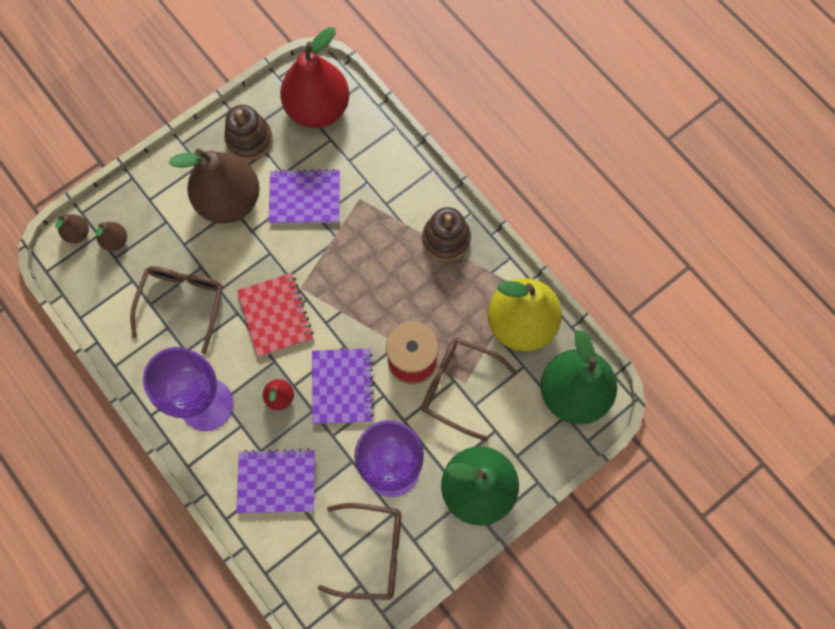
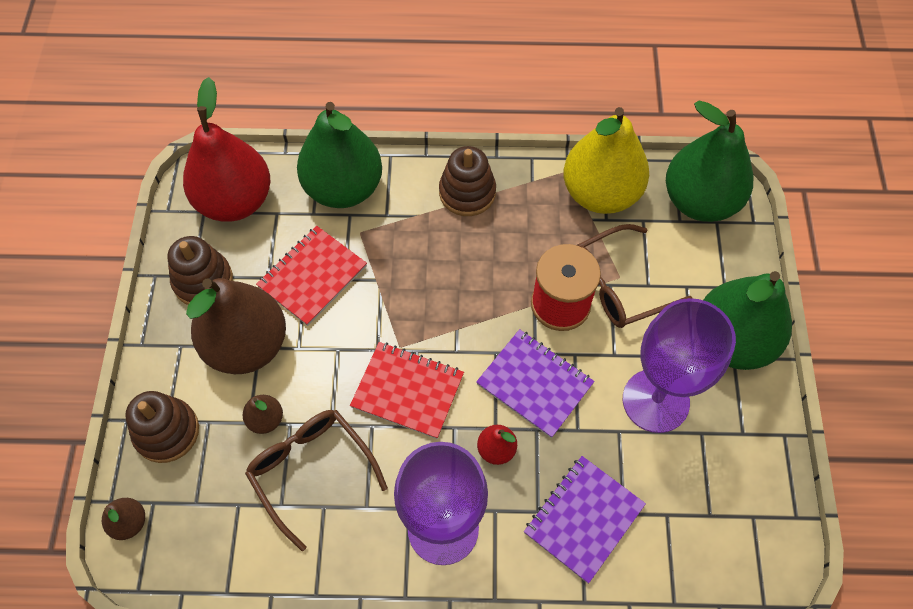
camera: 50 degrees left, 10 degrees down
brown pear [96,222,127,251] -> brown pear moved to [243,395,283,434]
purple notebook [269,169,340,224] -> red notebook [256,226,367,326]
brown glasses [318,503,401,600] -> none
none -> brown stacking toy [125,391,199,463]
none -> green pear [297,102,382,208]

